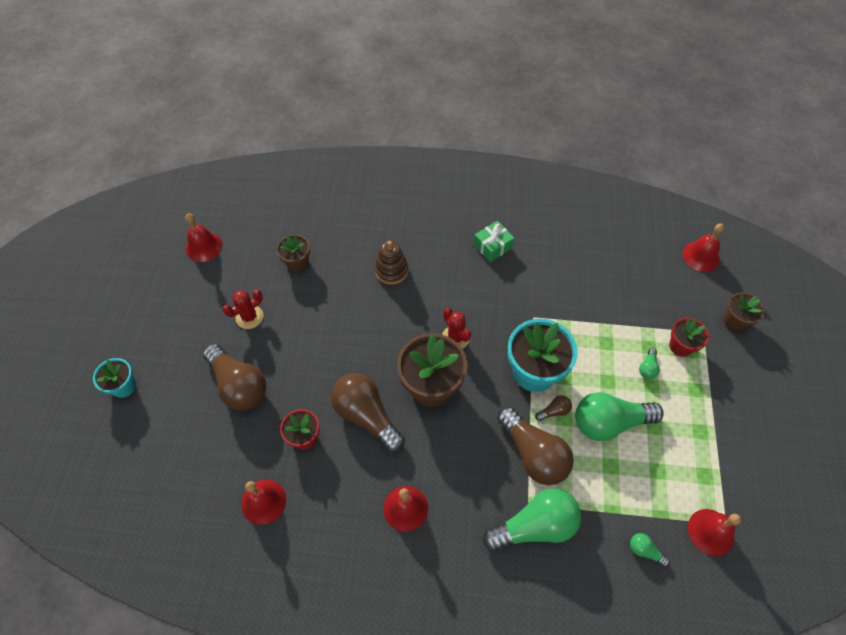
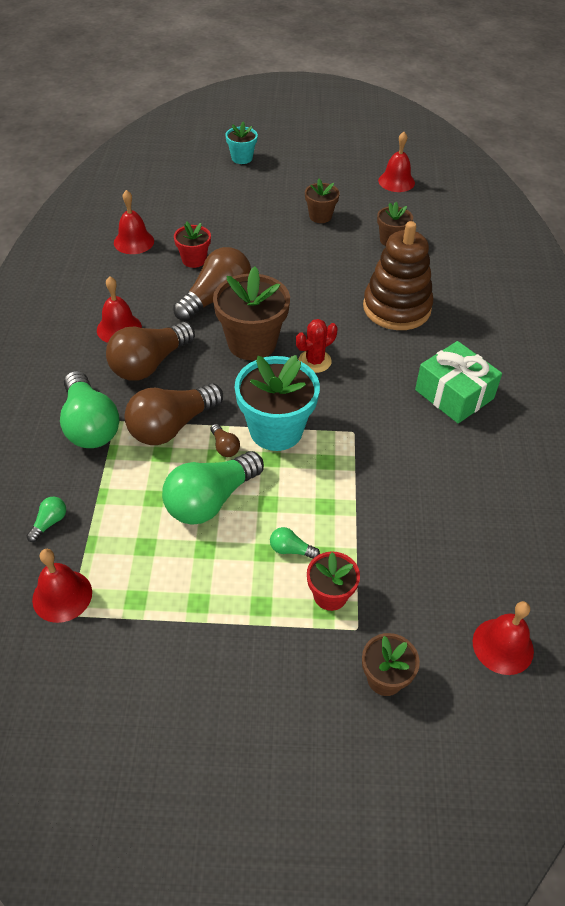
camera: 85 degrees right, 10 degrees down
brown light bulb [203,344,266,410] -> brown light bulb moved to [106,322,195,381]
red cactus [222,290,263,329] -> brown flower pot [305,179,340,223]
brown stacking toy [375,241,408,285] -> brown stacking toy [363,221,433,330], size x1.75
green gift [474,221,514,262] -> green gift [415,341,502,423], size x1.54
green light bulb [575,392,664,441] -> green light bulb turned 120 degrees counterclockwise [162,451,264,525]

